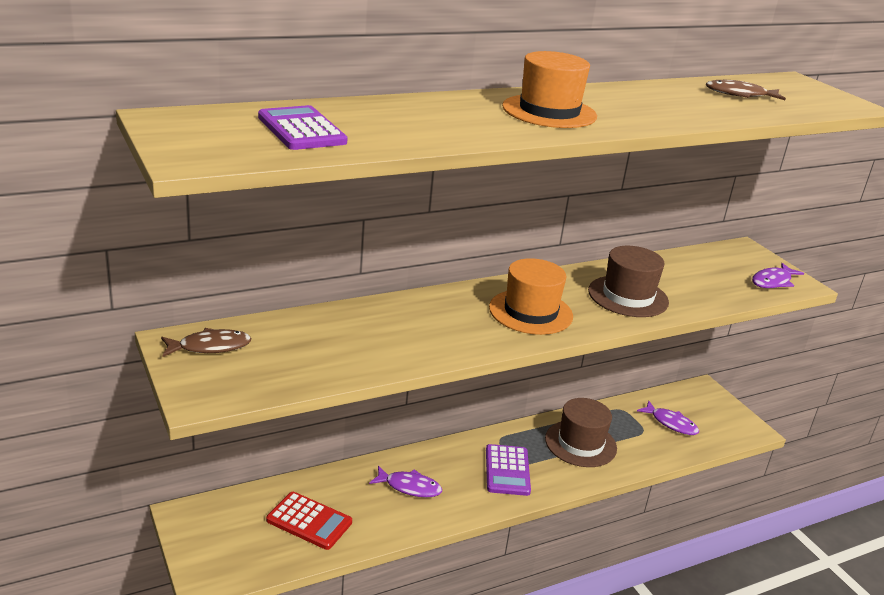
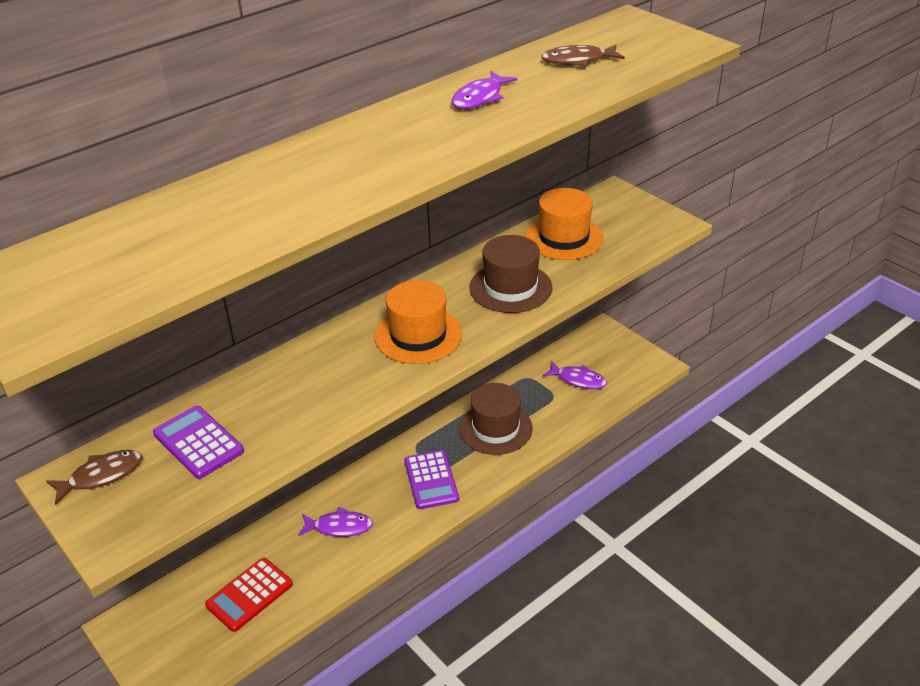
camera: 10 degrees left, 10 degrees up
purple calculator [258,105,348,150] -> purple calculator moved to [153,406,244,479]
red calculator [266,492,352,550] -> red calculator turned 120 degrees clockwise [205,558,293,632]
orange hat [502,51,597,128] -> orange hat moved to [525,188,603,260]
purple fish [752,263,804,288] -> purple fish moved to [451,71,517,109]

